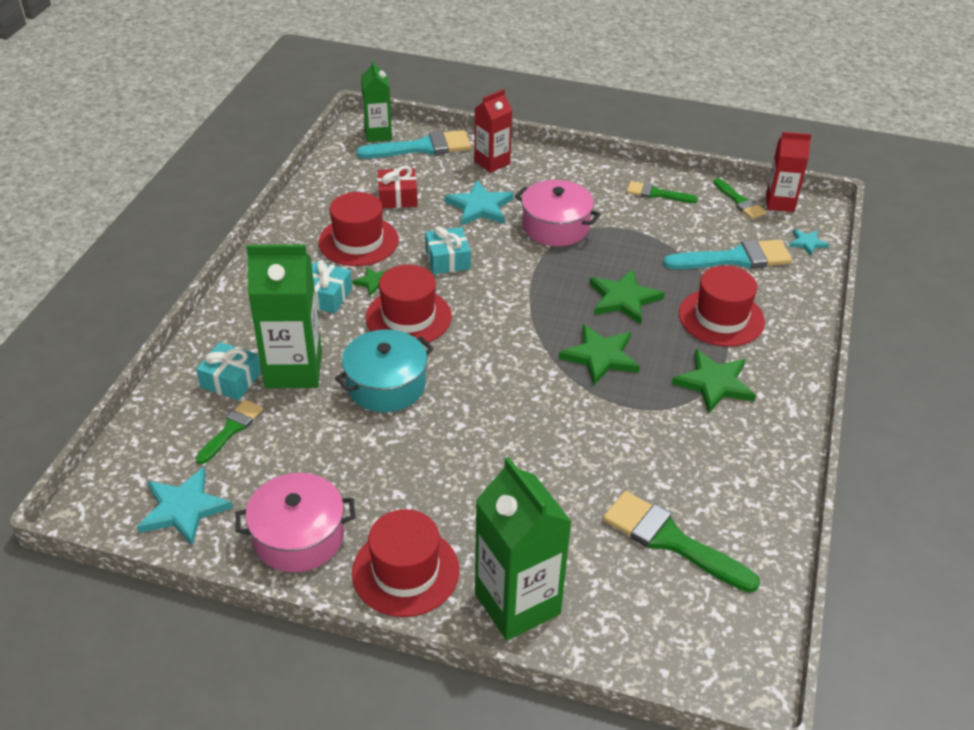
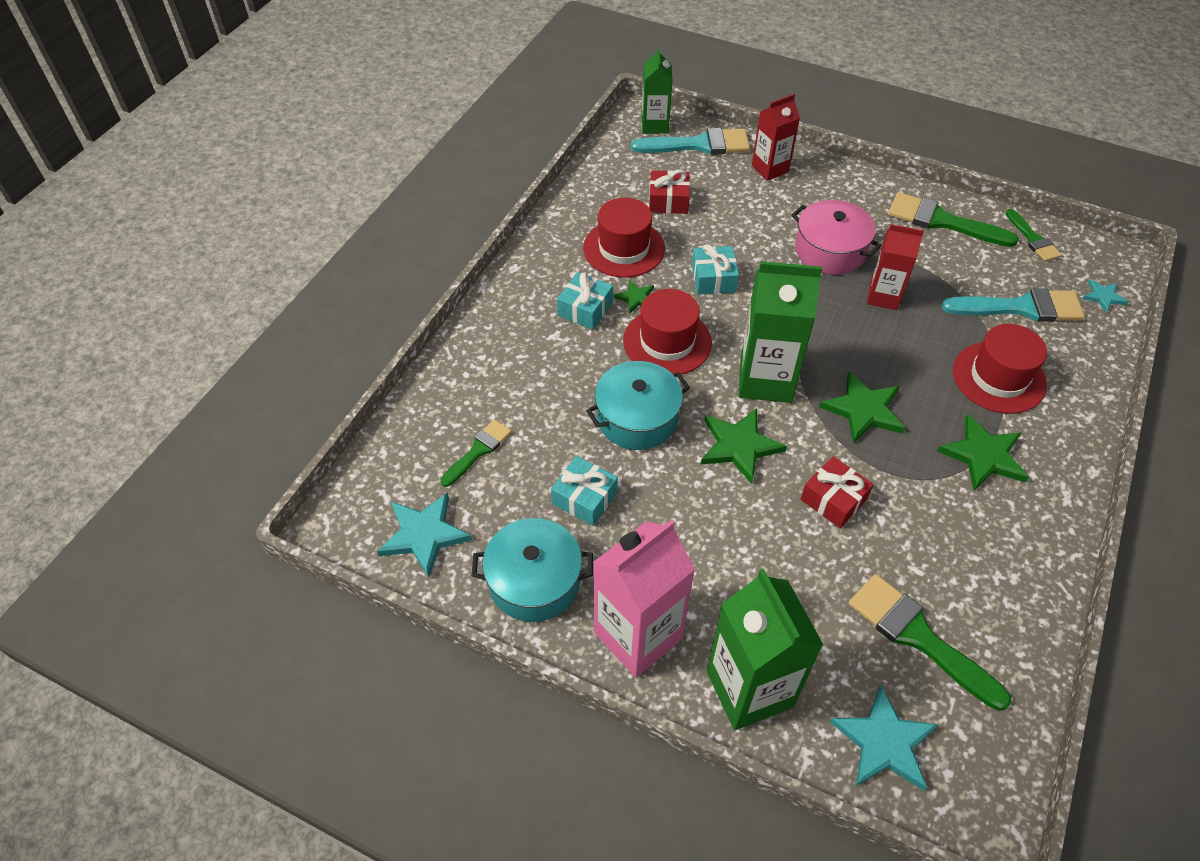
camera: 10 degrees right, 10 degrees up
turquoise gift [196,342,261,400] -> turquoise gift moved to [551,456,618,526]
pink pot [235,473,355,572] -> turquoise pot [472,518,593,622]
green carton [246,244,322,389] -> green carton moved to [739,261,822,403]
red hat [352,509,459,617] -> pink carton [593,519,695,678]
turquoise star [445,180,514,226] -> turquoise star moved to [830,685,938,791]
green star [589,269,665,324] -> green star moved to [701,408,787,484]
green brush [627,181,698,203] -> green brush [888,192,1019,247], size x1.69
red carton [766,132,812,212] -> red carton moved to [867,224,924,310]
none -> red gift [801,456,874,528]

